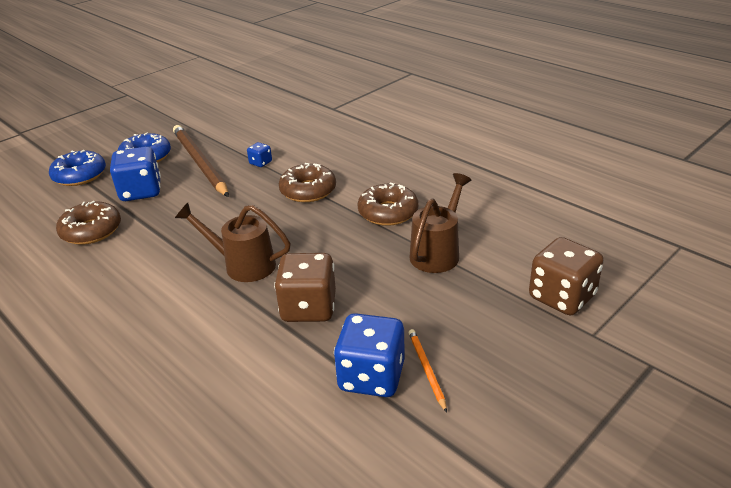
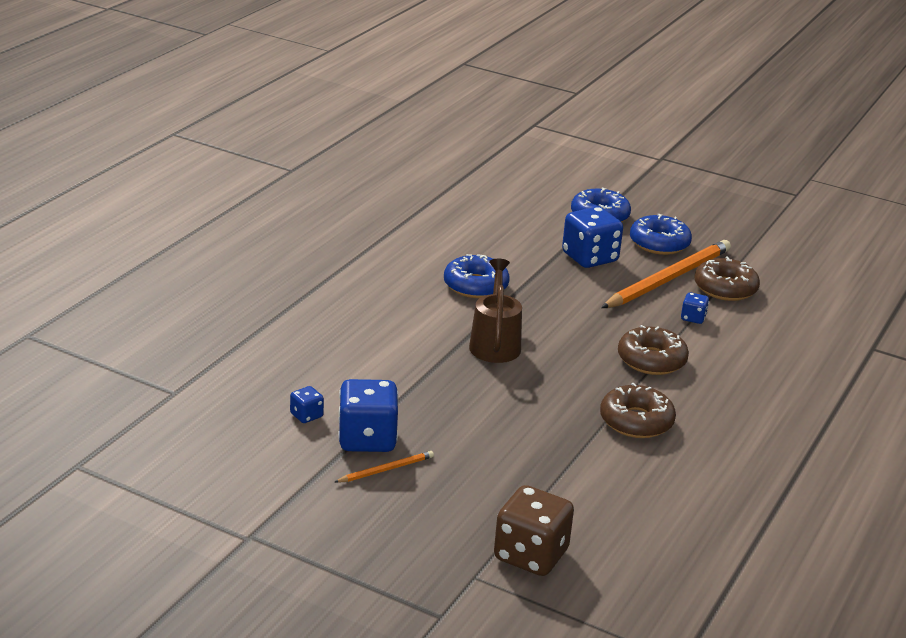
camera: 70 degrees right, 5 degrees down
brown donut [56,201,121,245] -> brown donut moved to [694,257,760,301]
brown pencil [173,125,229,197] -> orange pencil [601,240,731,308]
brown dice [274,253,336,322] -> none
brown watering can [409,173,471,273] -> none
none -> blue dice [290,386,324,423]
none -> blue donut [444,254,510,298]

